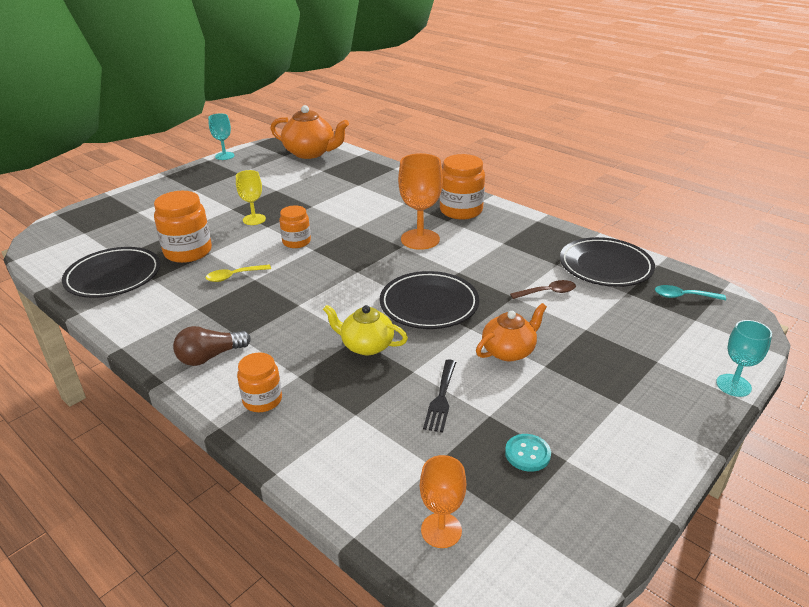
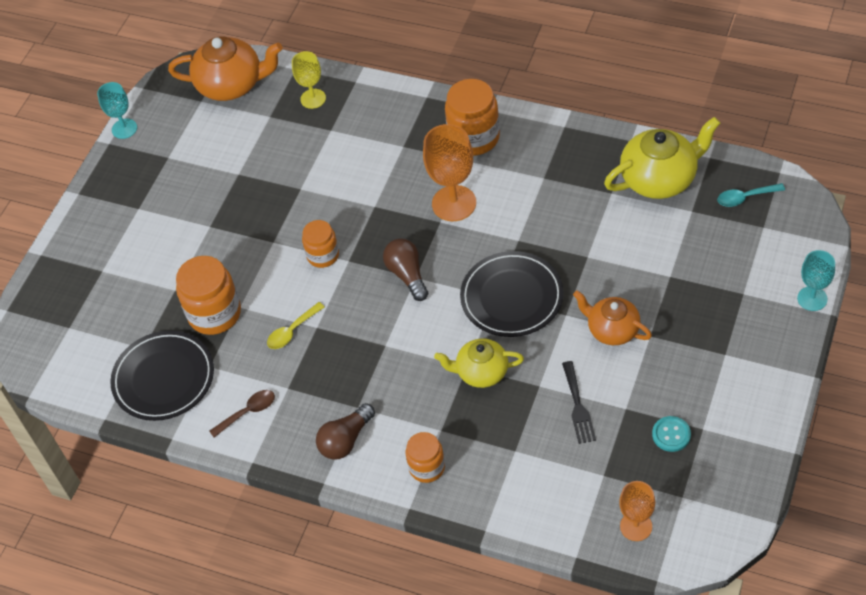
camera: 15 degrees left, 20 degrees up
yellow goblet [236,170,266,225] -> yellow goblet moved to [292,51,326,109]
orange teapot [476,303,547,361] -> orange teapot turned 90 degrees counterclockwise [573,290,652,345]
brown spoon [510,280,576,299] -> brown spoon moved to [209,390,275,438]
black plate [560,237,655,287] -> yellow teapot [604,117,720,199]
none -> brown light bulb [383,239,428,301]

